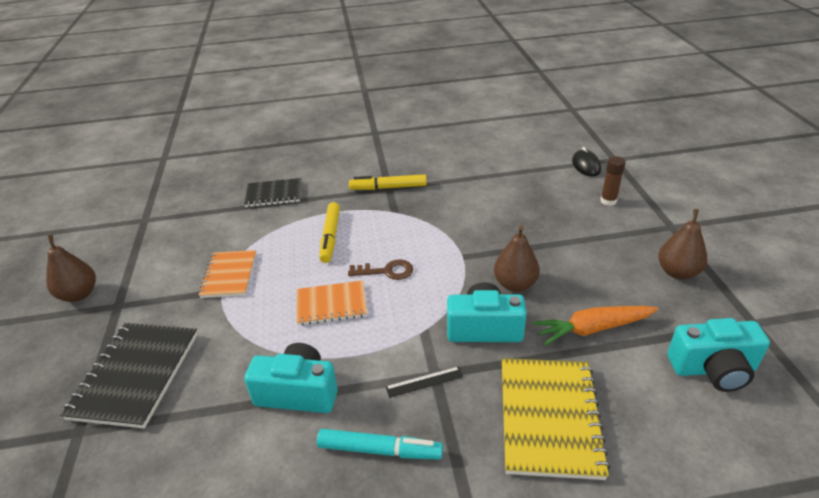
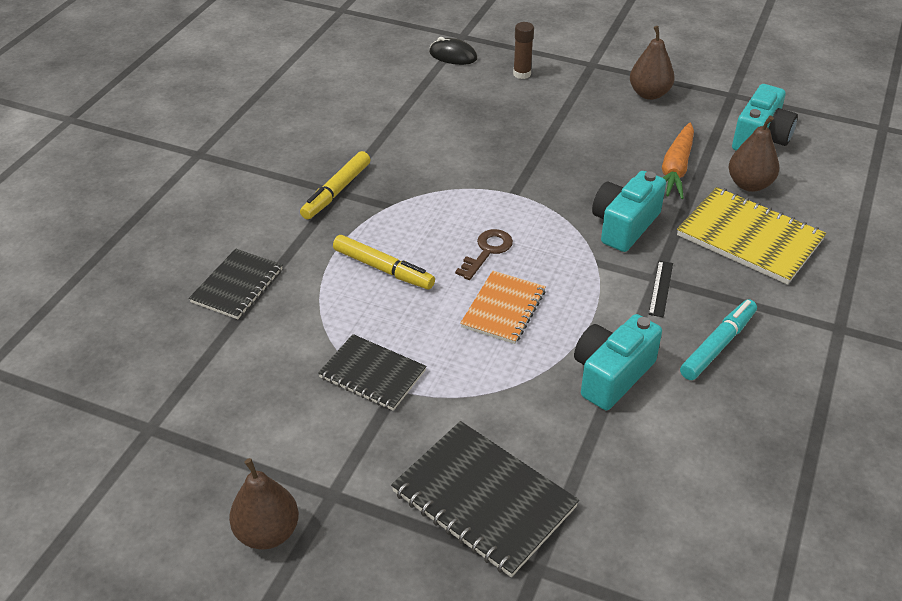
camera: 60 degrees left, 5 degrees up
orange notebook [198,250,256,298] -> black notebook [318,334,426,411]
brown pear [494,225,540,292] -> brown pear moved to [729,116,779,192]

